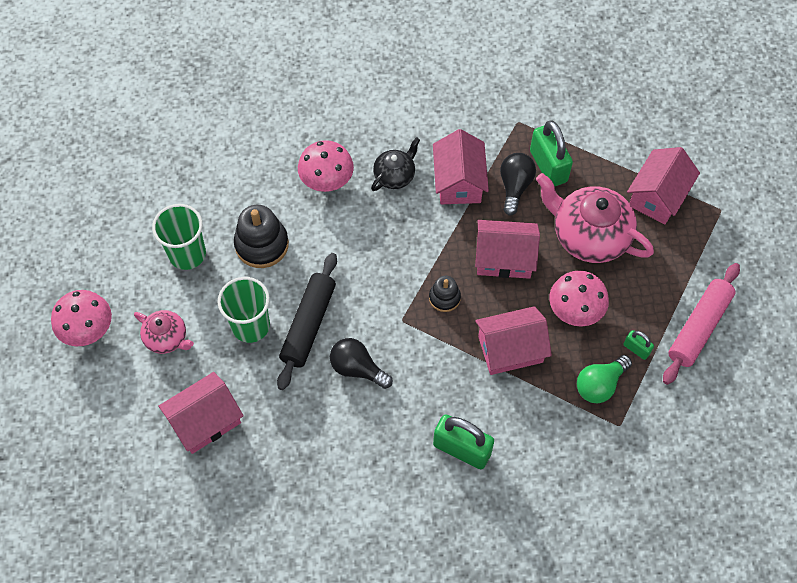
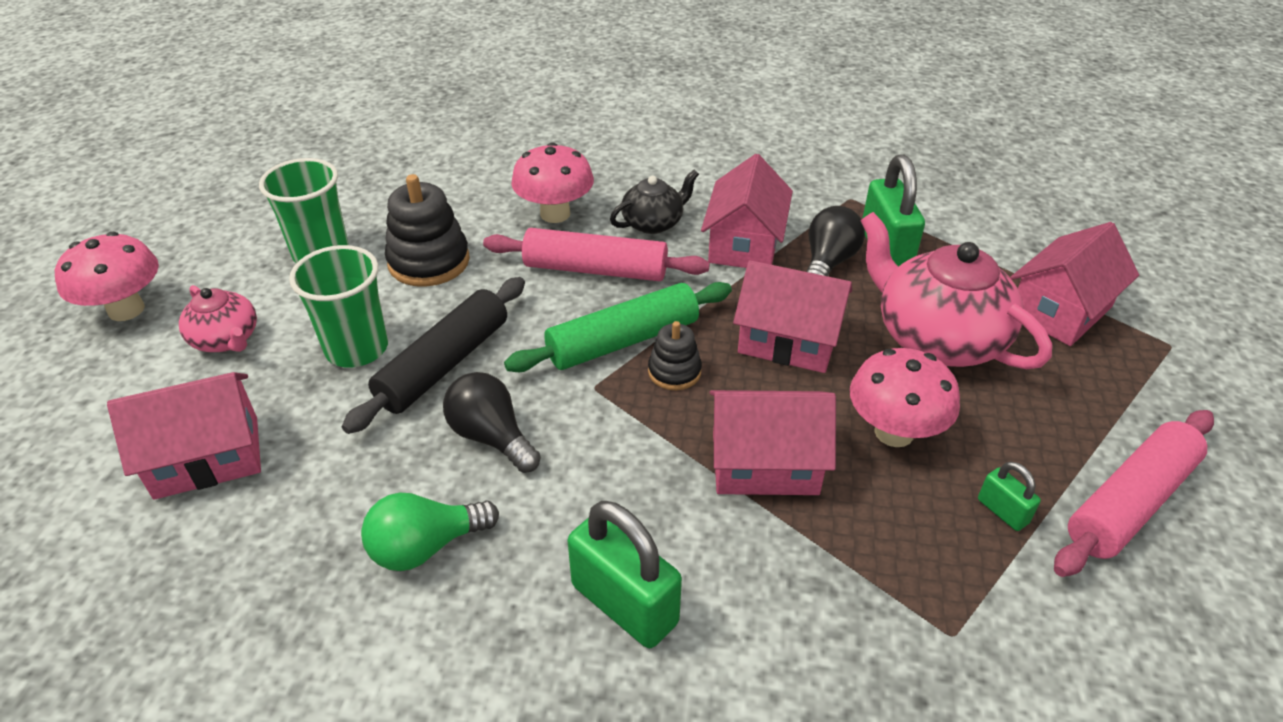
camera: 15 degrees right, 20 degrees down
green light bulb [577,355,632,403] -> green light bulb moved to [361,493,499,571]
none -> pink rolling pin [483,228,710,281]
none -> green rolling pin [504,282,732,372]

